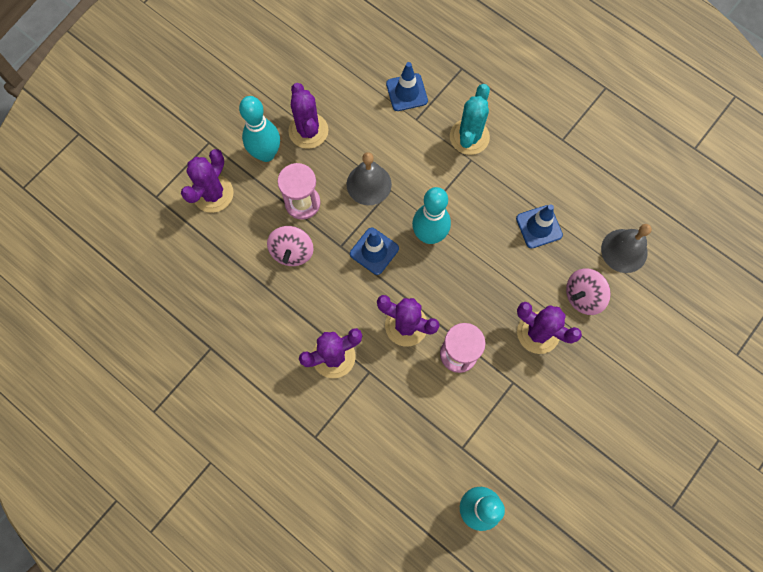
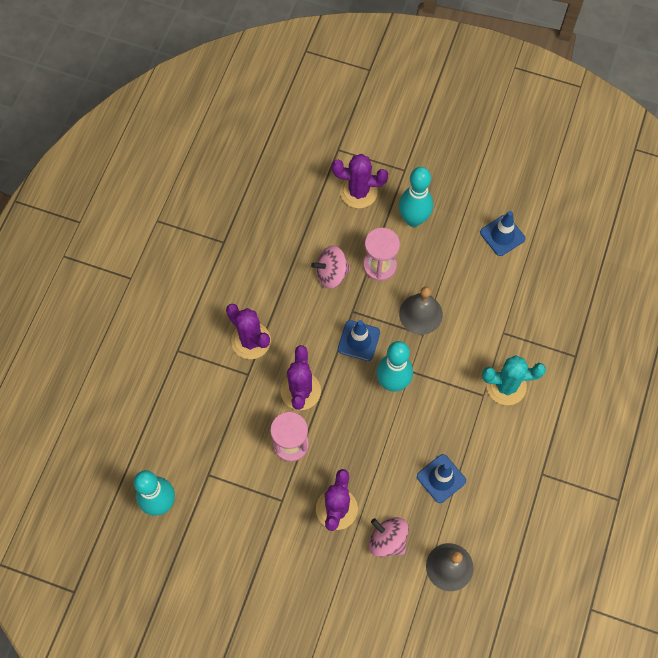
camera: 70 degrees right, 5 degrees down
purple cactus [288,83,328,149] -> none
blue traffic cone [386,62,428,111] -> blue traffic cone moved to [480,211,525,256]

